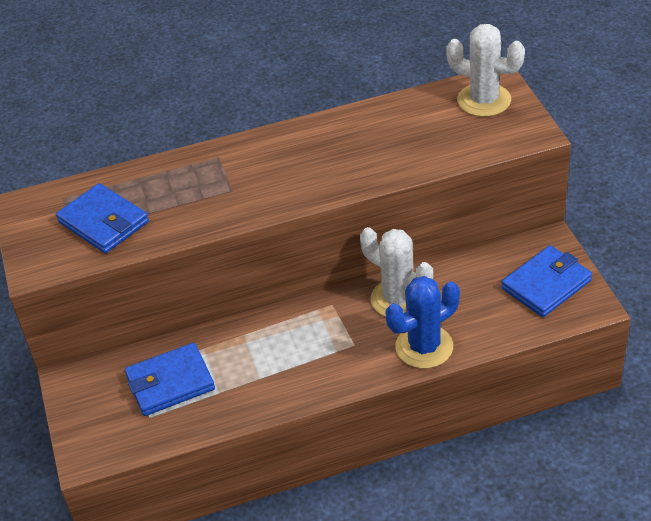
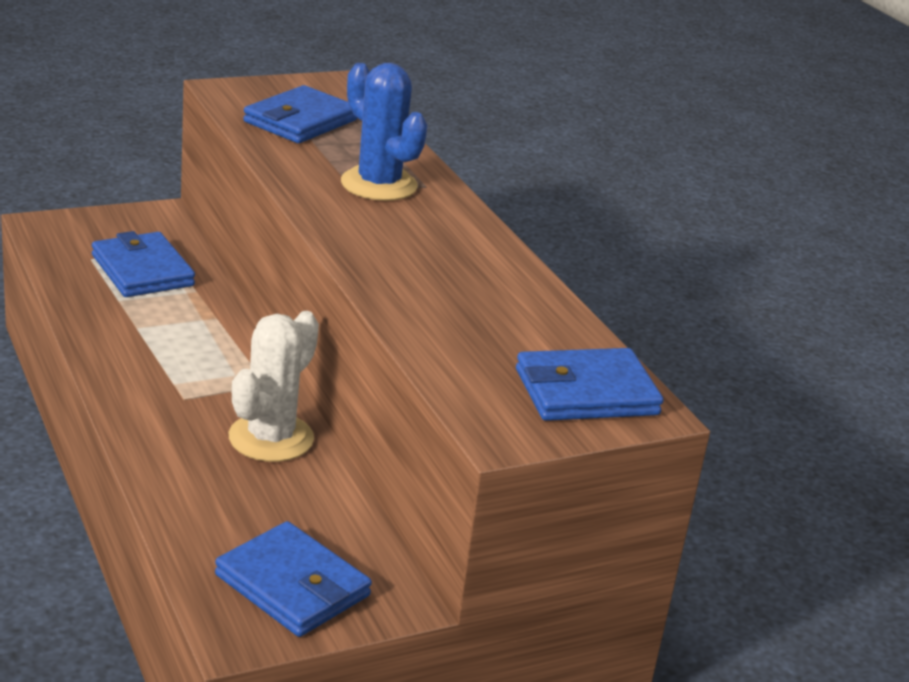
camera: 75 degrees right, 15 degrees down
blue cactus [386,276,460,369] -> blue cactus moved to [341,63,427,201]
white cactus [446,24,525,117] -> blue wallet [516,348,663,421]

